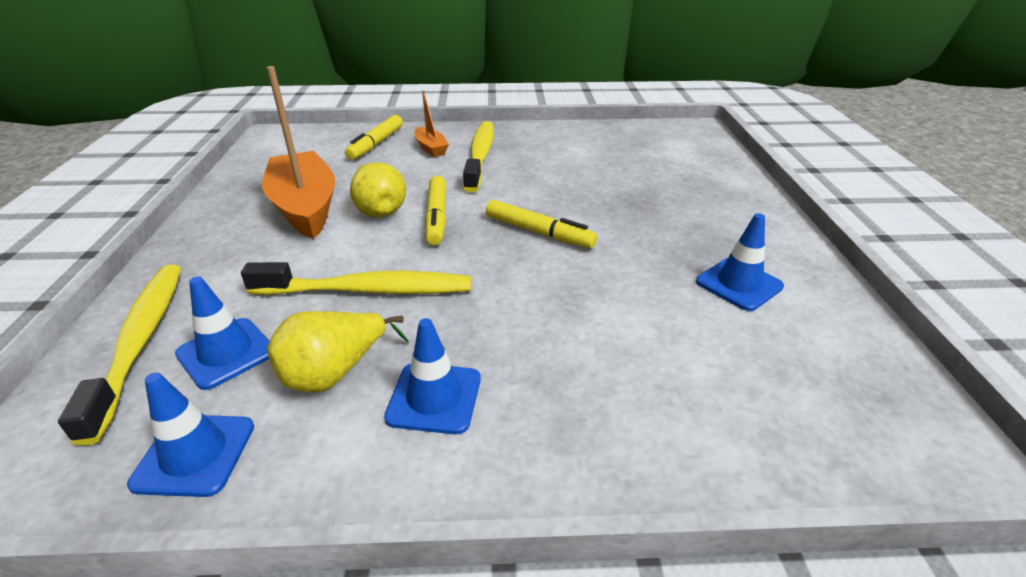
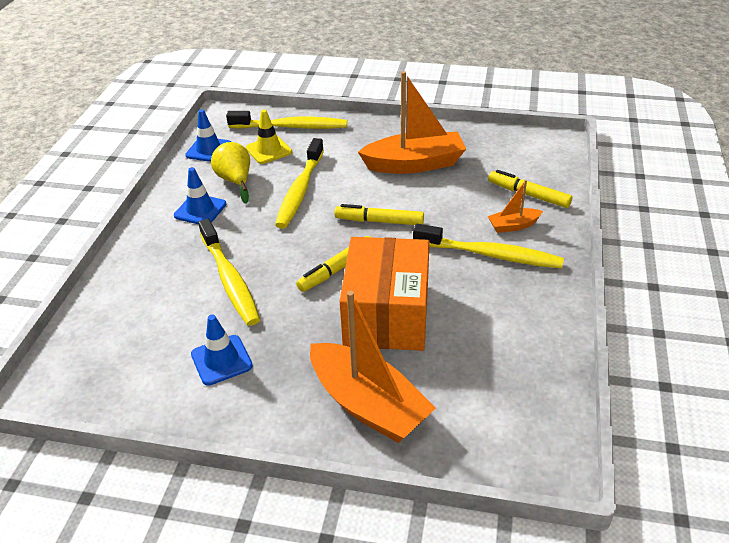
camera: 105 degrees right, 5 degrees up
blue traffic cone [175,276,270,390] -> yellow traffic cone [246,109,292,164]
yellow pear [350,163,406,218] -> none
none -> yellow toothbrush [198,219,260,326]
none -> orange boat [310,291,436,443]
none -> orange box [340,237,430,351]

